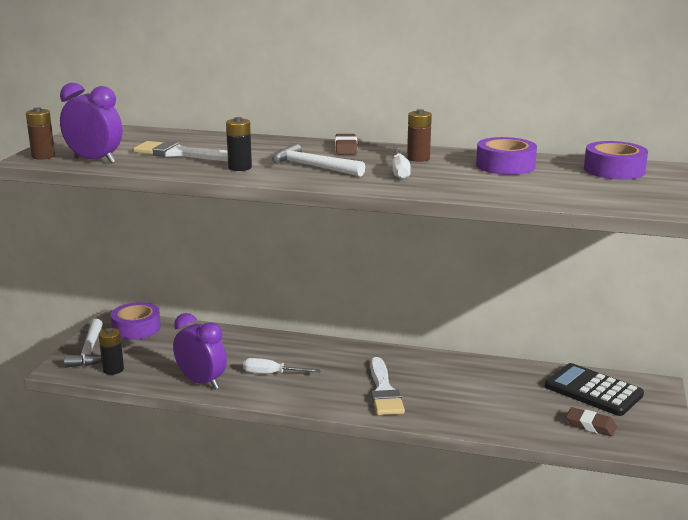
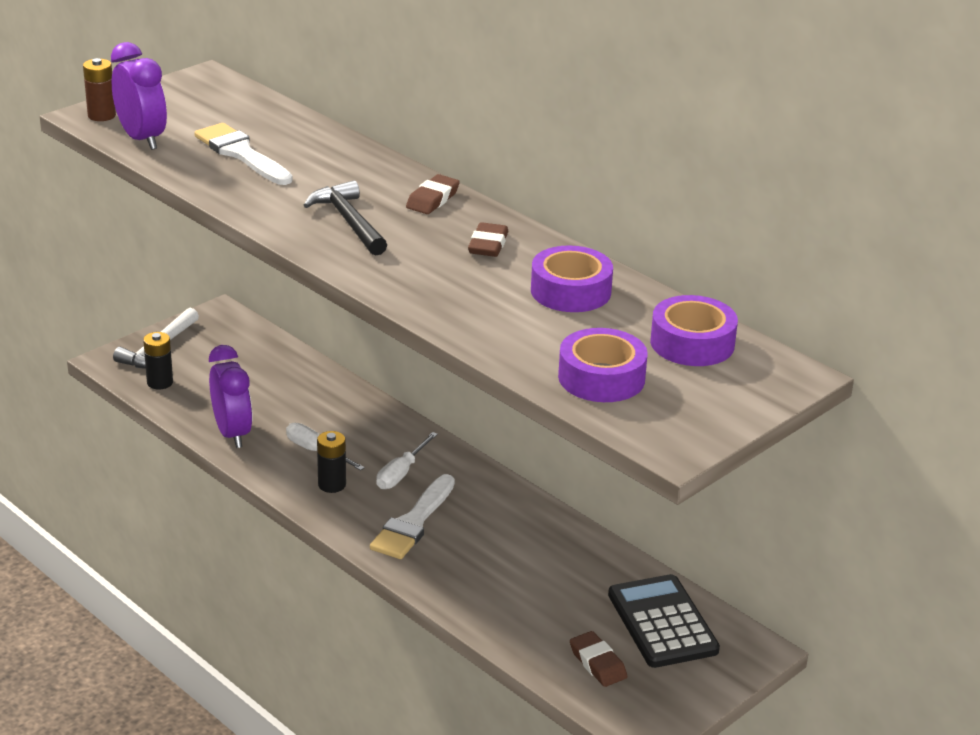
camera: 30 degrees right, 10 degrees up
purple tape [111,302,161,340] -> purple tape moved to [558,328,648,402]
black battery [226,117,252,171] -> black battery moved to [317,431,346,493]
white hammer [272,143,365,177] -> black hammer [304,180,387,256]
white screwdriver [392,147,411,179] -> white screwdriver moved to [376,432,438,489]
brown battery [407,109,432,162] -> brown eraser [468,222,509,257]

